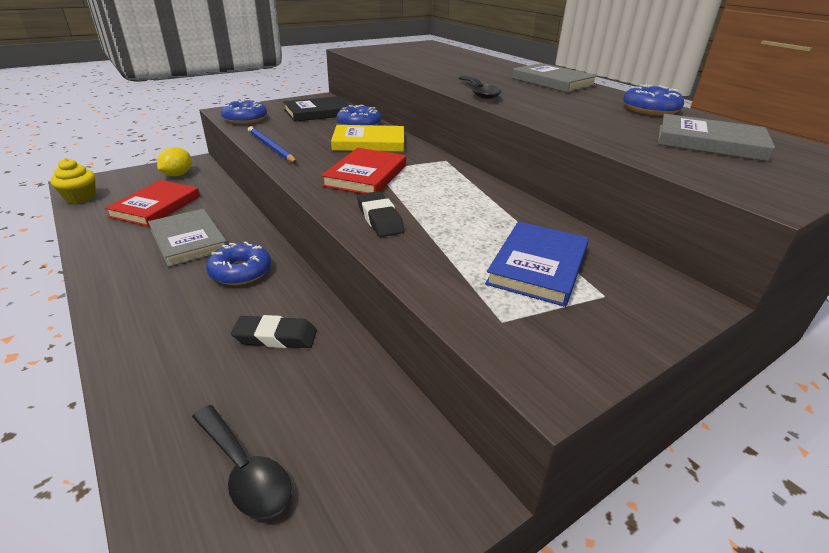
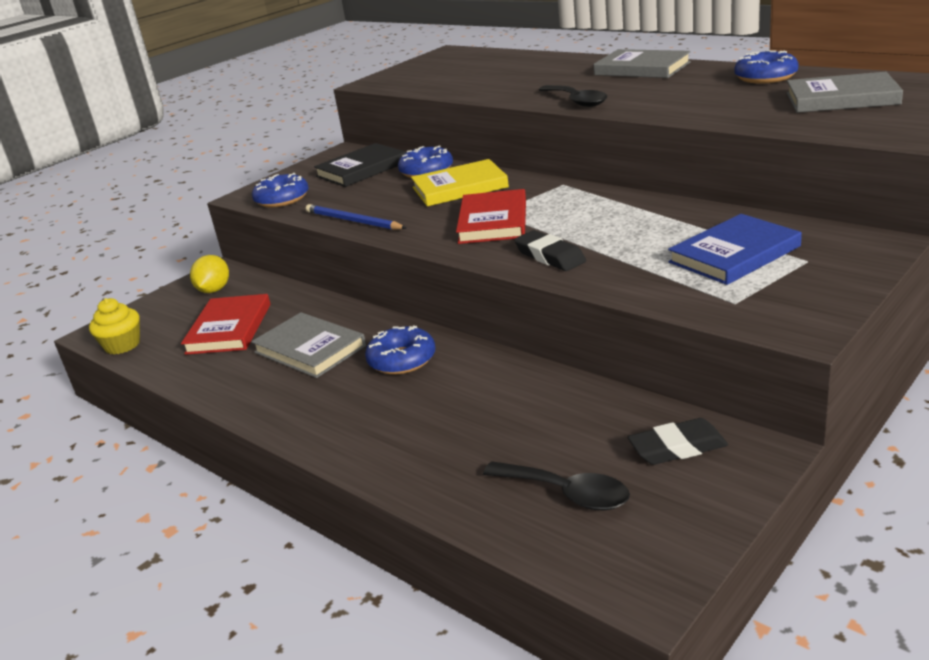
camera: 10 degrees left, 5 degrees down
black eraser [231,315,317,348] -> black eraser moved to [628,418,728,465]
blue book [485,221,589,307] -> blue book turned 45 degrees clockwise [668,214,802,285]

